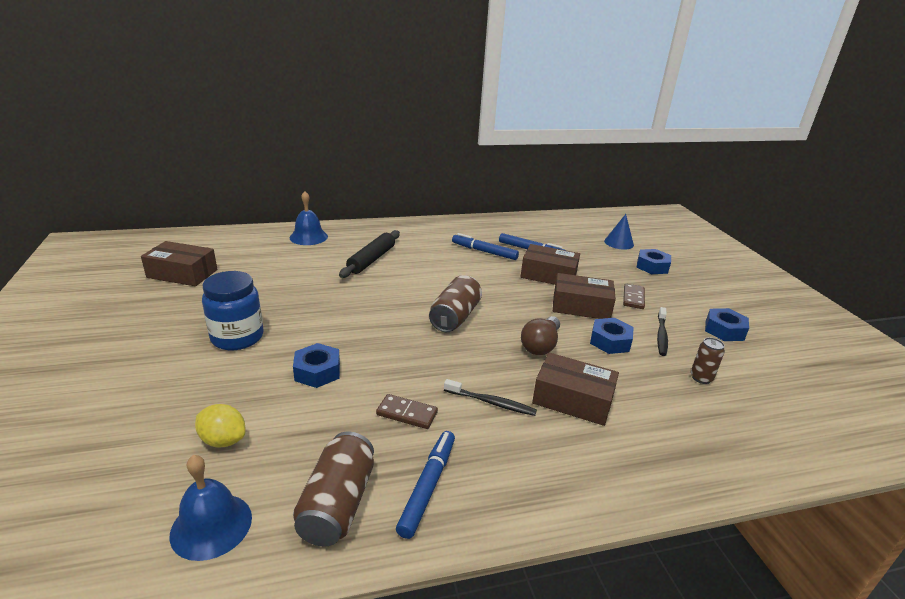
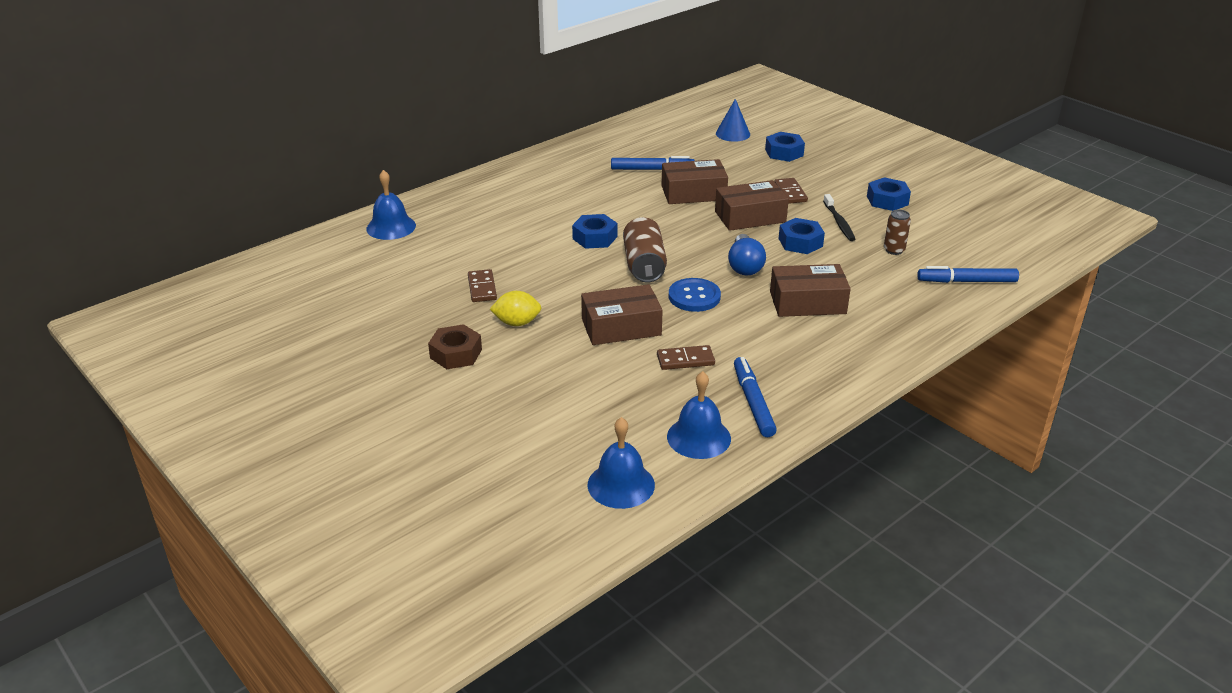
camera: 25 degrees left, 5 degrees up
brown box [141,241,217,286] -> brown box moved to [581,284,663,345]
yellow lemon [195,404,246,447] -> yellow lemon moved to [490,291,541,326]
blue jar [202,271,263,350] -> brown nut [428,324,482,369]
blue nut [293,343,340,388] -> blue nut moved to [572,214,617,249]
brown can [293,432,374,546] -> blue bell [667,371,731,459]
black rolling pin [339,230,400,278] -> none
black toothbrush [444,379,537,416] -> none
blue marker [452,233,519,260] -> blue marker moved to [917,266,1019,283]
brown light bulb [521,316,560,355] -> blue light bulb [728,234,766,276]
none -> brown domino [468,269,497,302]
none -> blue button [669,278,721,312]

